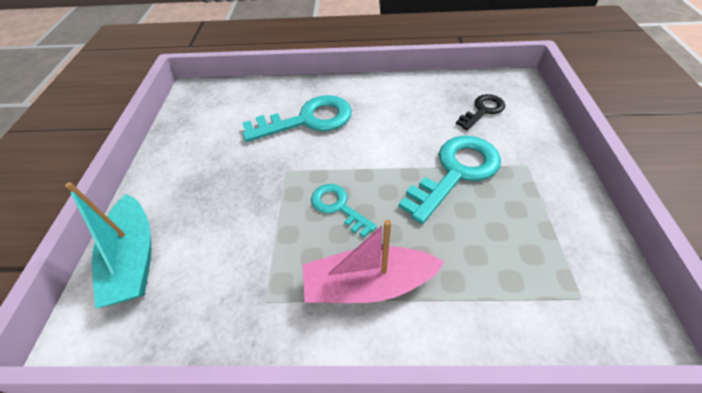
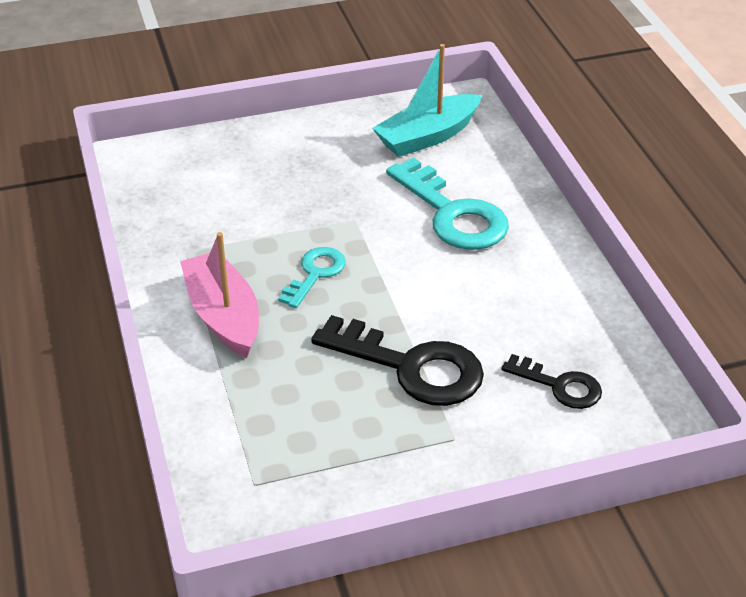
camera: 70 degrees right, 10 degrees down
turquoise boat [65,182,151,309] -> turquoise boat moved to [372,44,482,157]
turquoise key [398,136,501,224] -> black key [311,315,484,406]

